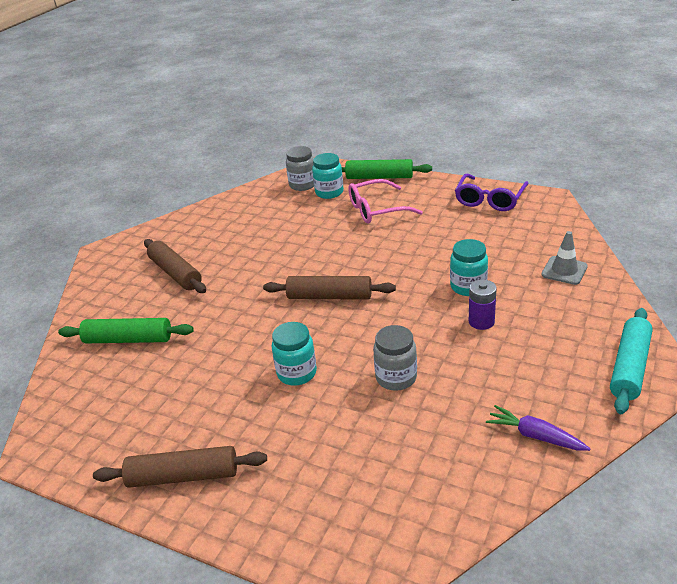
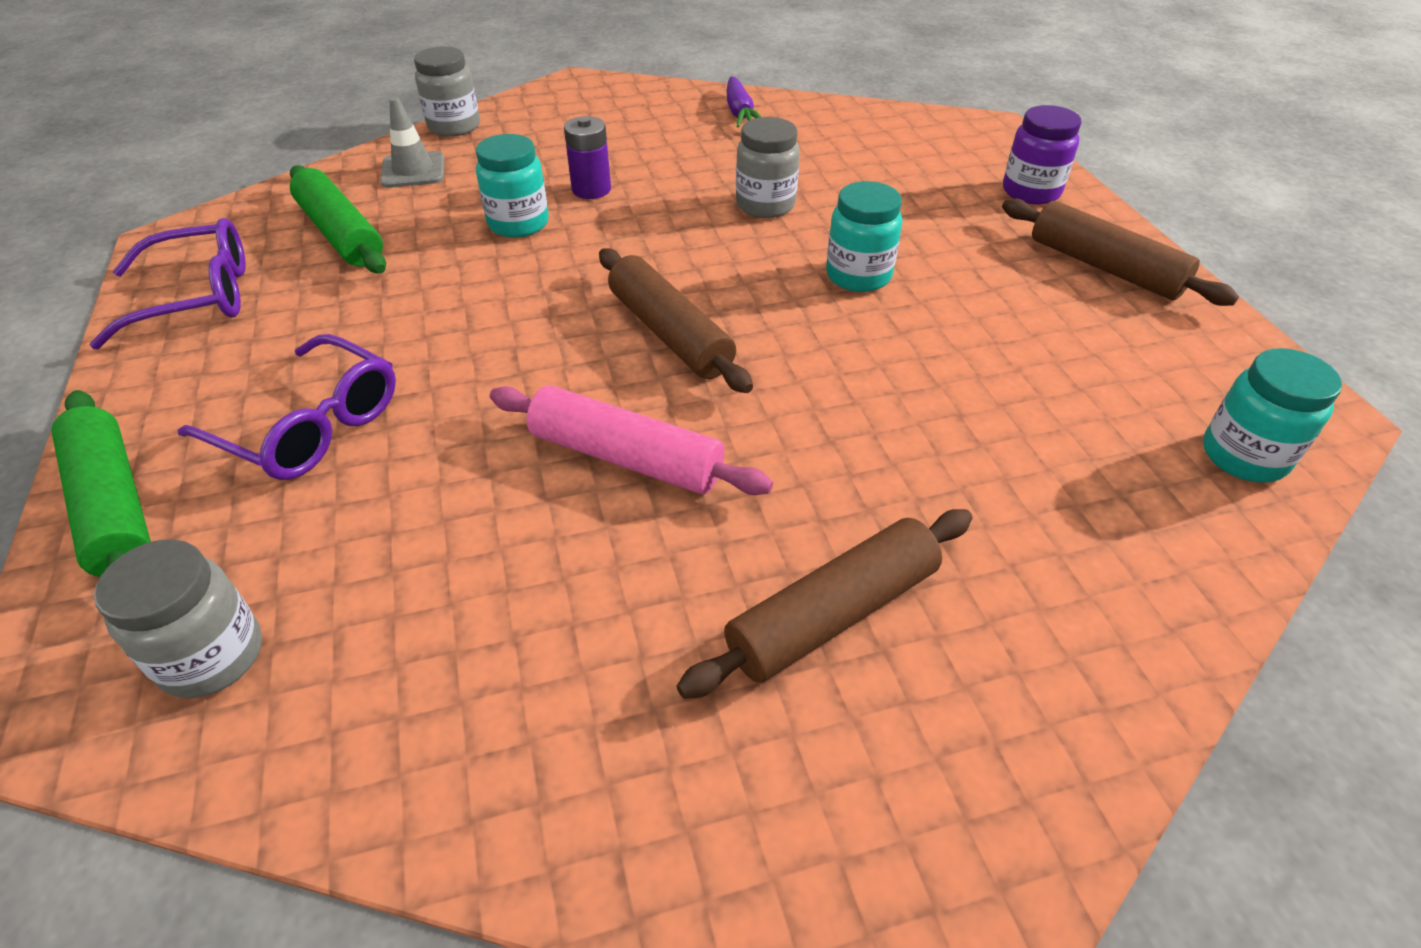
camera: 135 degrees left, 10 degrees up
green rolling pin [58,318,194,343] -> green rolling pin moved to [290,165,386,273]
brown rolling pin [144,239,206,293] -> brown rolling pin turned 45 degrees clockwise [677,509,972,699]
turquoise jar [312,153,344,199] -> turquoise jar moved to [1203,348,1342,483]
pink glasses [348,179,423,224] -> purple glasses [178,334,396,480]
turquoise rolling pin [610,308,653,414] -> none
none -> grey jar [414,46,480,137]
none -> pink rolling pin [490,385,773,495]
none -> purple jar [1003,105,1082,205]

